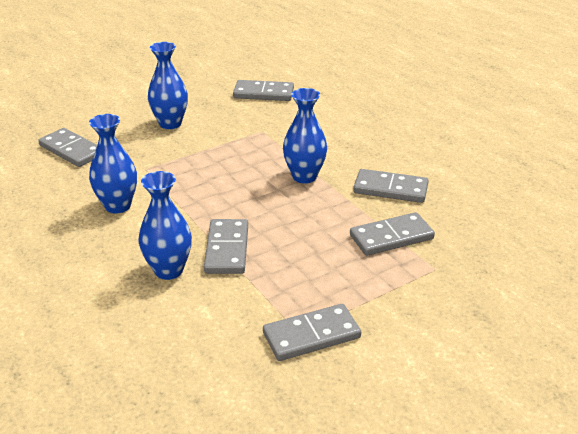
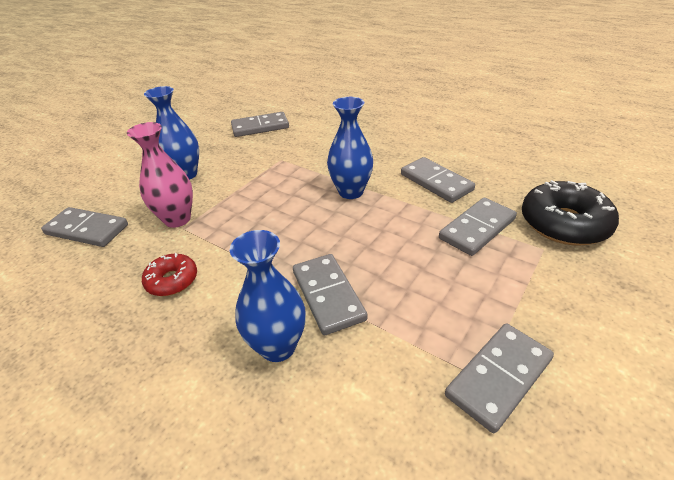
camera: 20 degrees left, 5 degrees up
blue vase [89,114,137,214] -> red donut [142,253,197,296]
grey domino [353,169,429,203] -> grey domino turned 60 degrees clockwise [401,157,475,203]
none -> pink vase [127,122,193,228]
none -> black donut [522,180,619,245]

